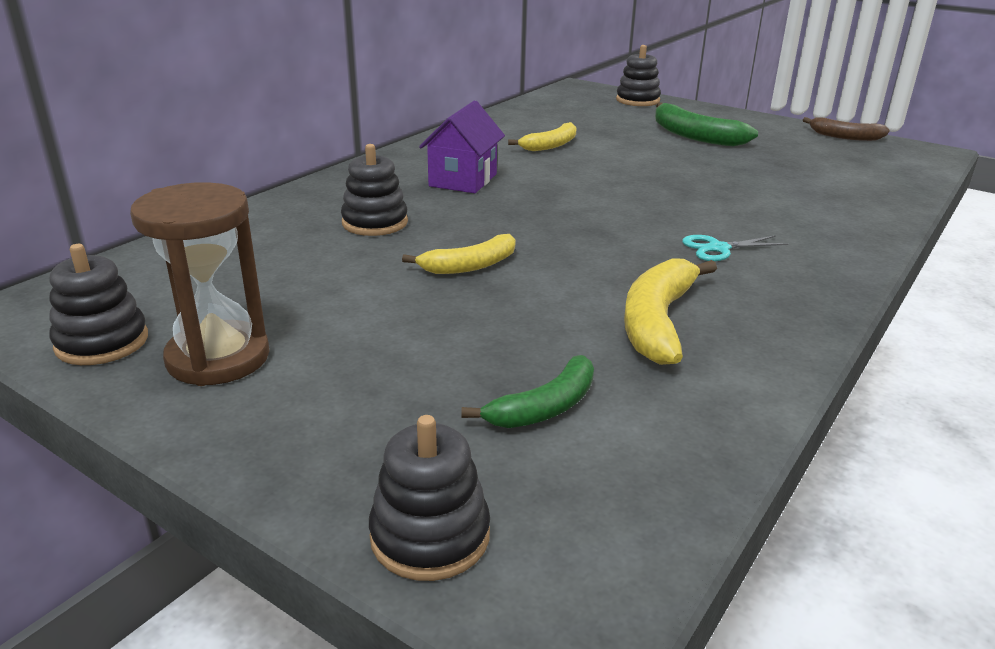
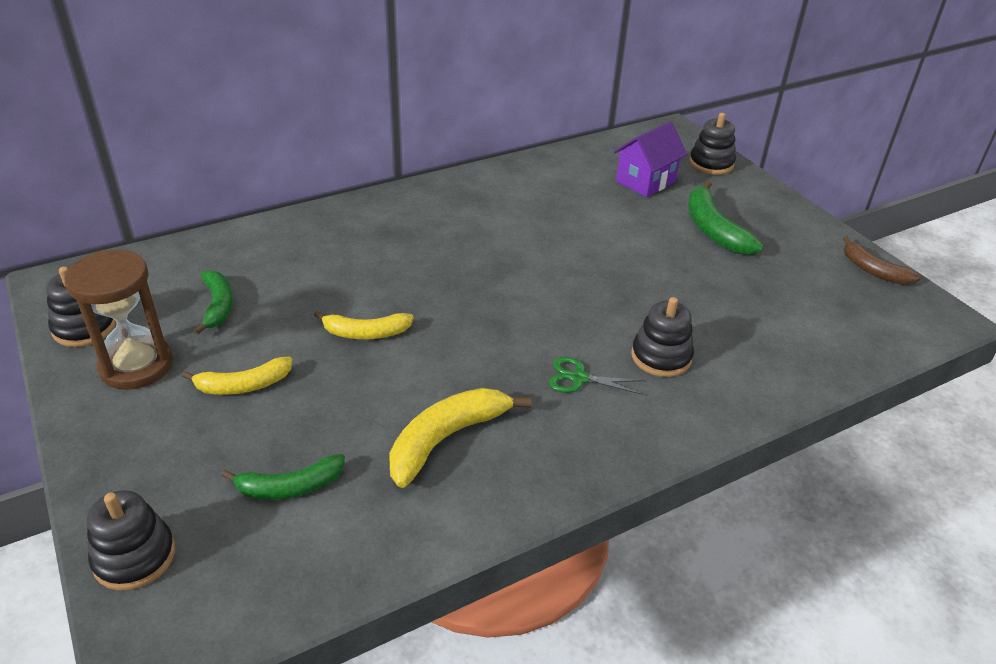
camera: 25 degrees right, 10 degrees up
black stacking toy [341,144,408,236] -> black stacking toy moved to [631,297,694,377]
purple house [419,101,505,193] -> purple house moved to [614,121,688,197]
yellow banana [508,122,577,151] -> yellow banana moved to [182,357,292,395]
turquoise scissors [682,235,788,261] -> green scissors [549,357,644,395]
none -> green banana [194,270,233,335]

